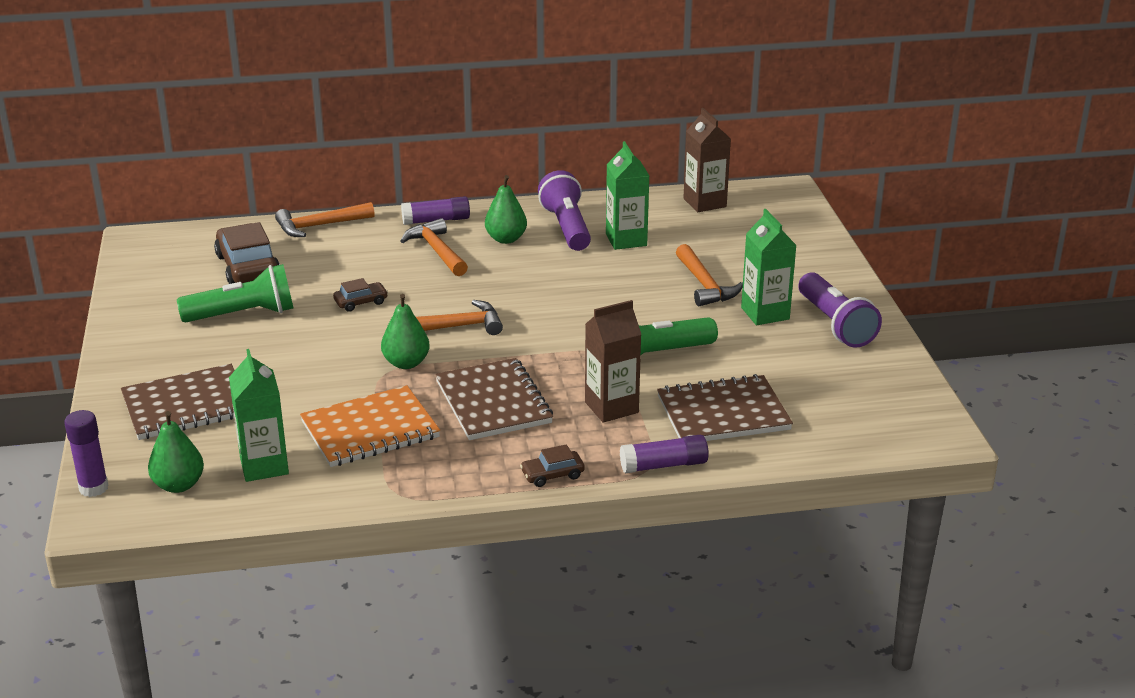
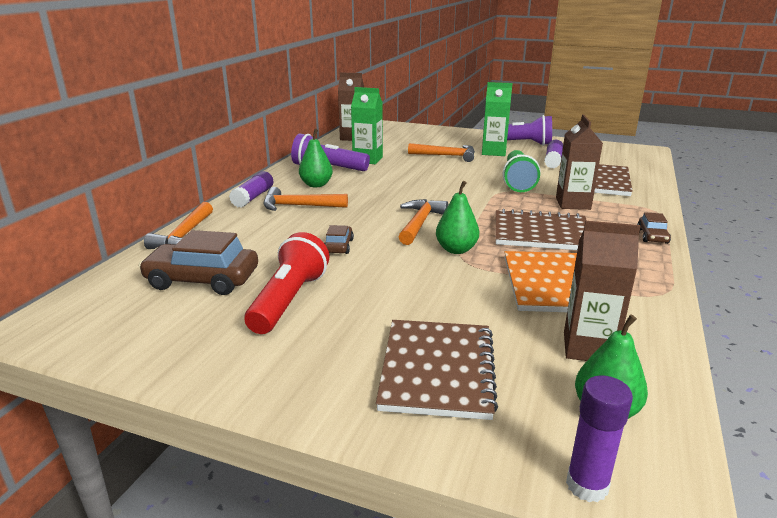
camera: 60 degrees left, 5 degrees down
green flashlight [177,264,293,322] -> red flashlight [244,232,329,334]
green carton [229,349,289,482] -> brown carton [564,221,641,361]
purple glue stick [620,435,709,473] -> purple glue stick moved to [544,140,563,168]

